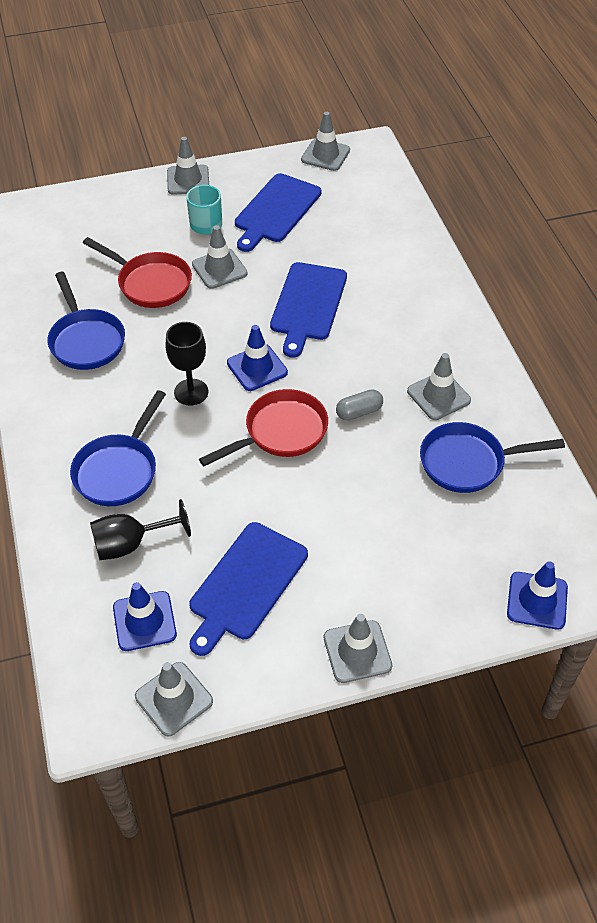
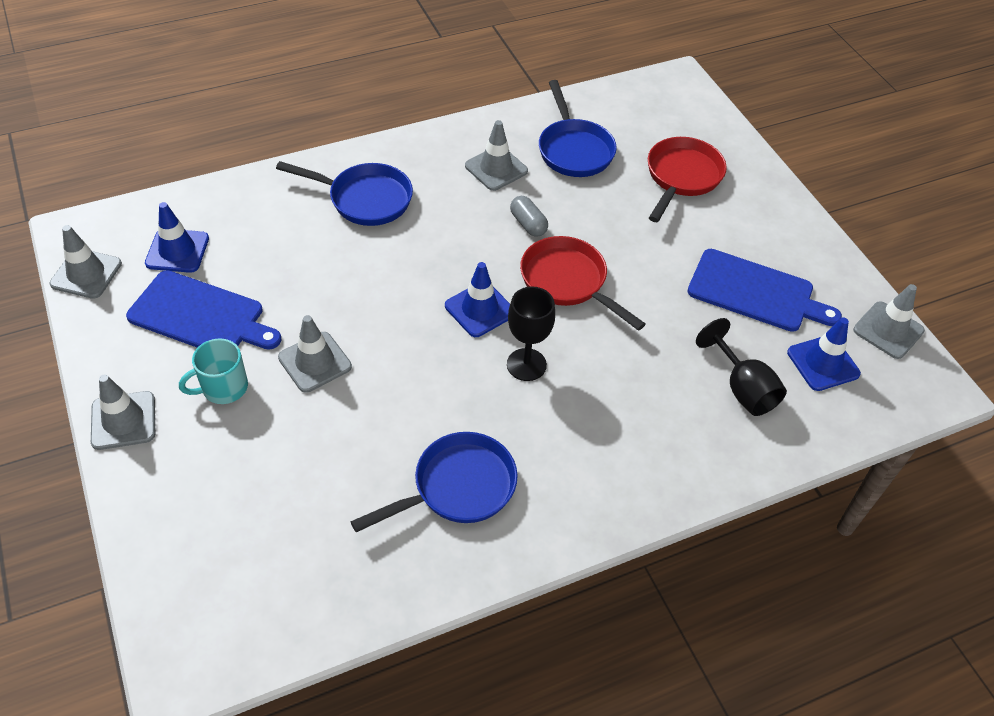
camera: 100 degrees left, 0 degrees up
blue pan [70,390,166,506] -> blue pan moved to [276,161,413,226]
red pan [83,237,192,308] -> red pan moved to [648,137,727,222]
blue cutting board [270,262,347,358] -> none
grey traffic cone [324,614,392,683] -> none
blue traffic cone [507,561,568,630] -> blue traffic cone moved to [145,202,209,273]

